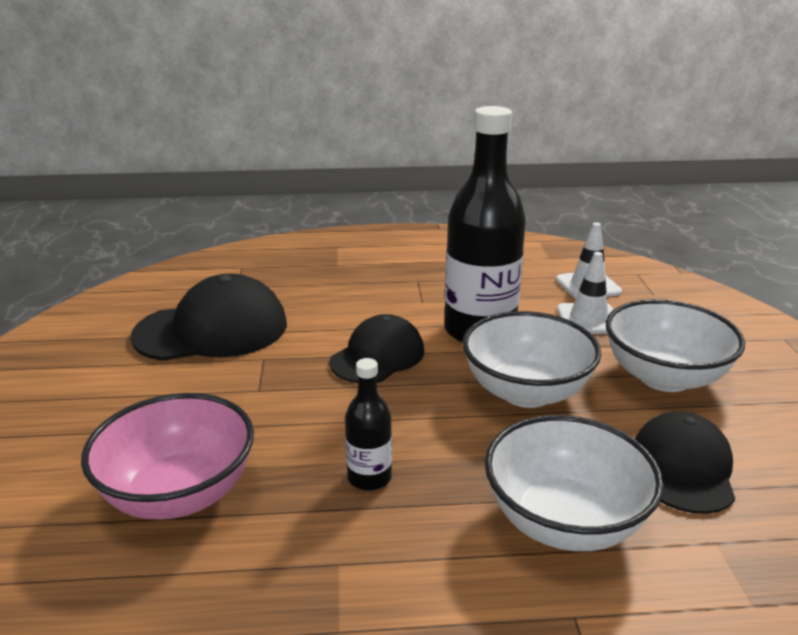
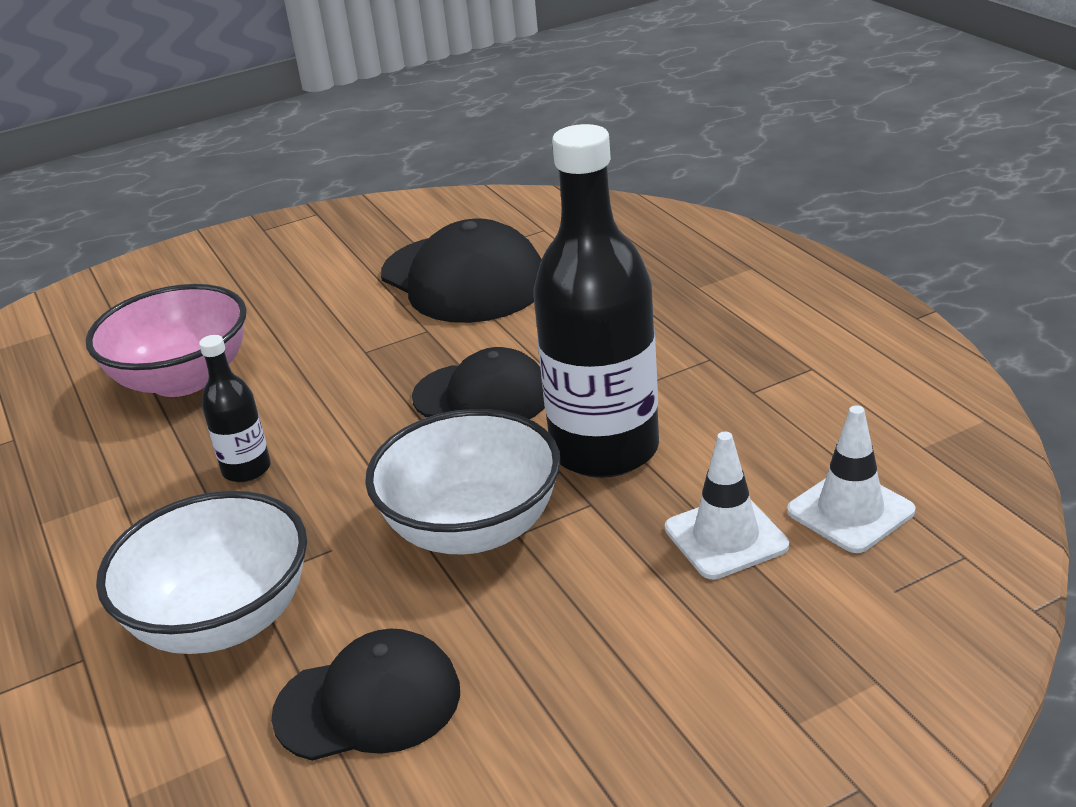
camera: 70 degrees right, 5 degrees up
white bowl [606,299,745,392] -> none

